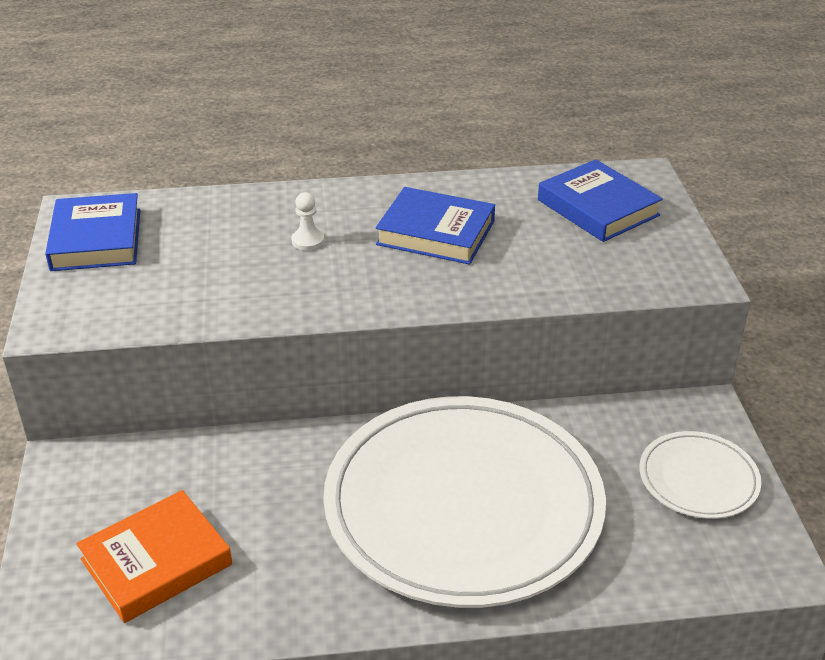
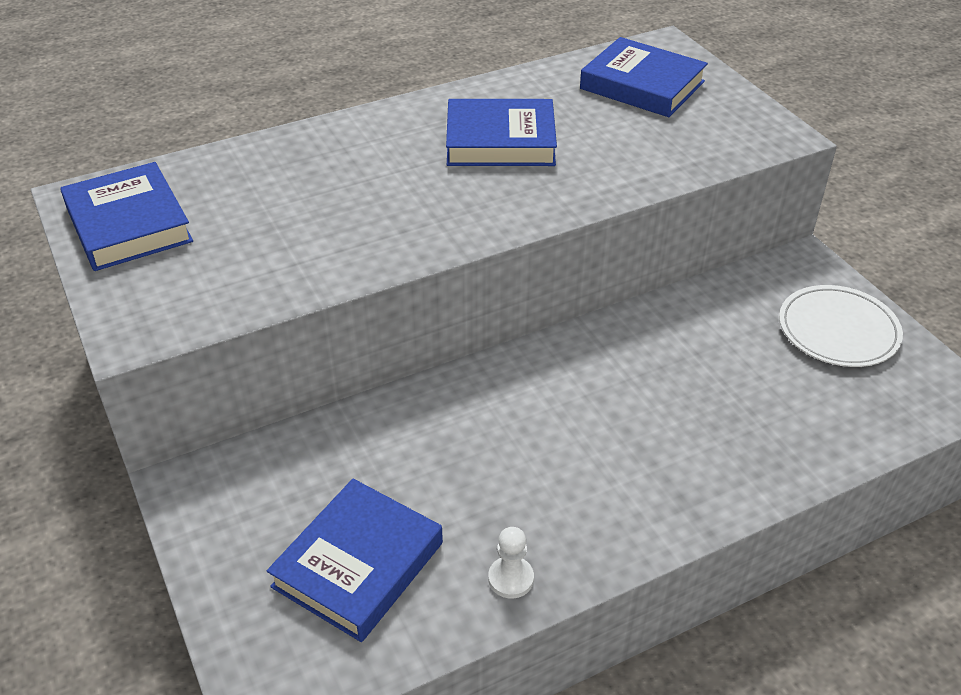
camera: 20 degrees left, 5 degrees up
orange book [76,490,232,623] -> blue book [267,479,443,642]
white pawn [291,192,324,251] -> white pawn moved to [488,527,534,599]
white plate [323,396,606,608] -> none

